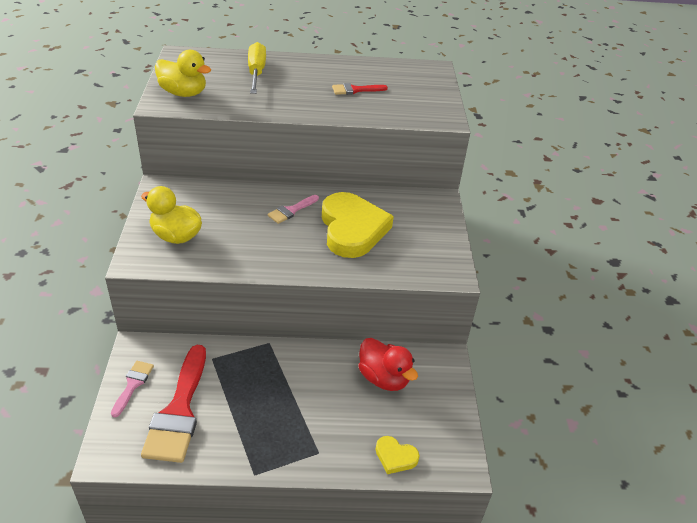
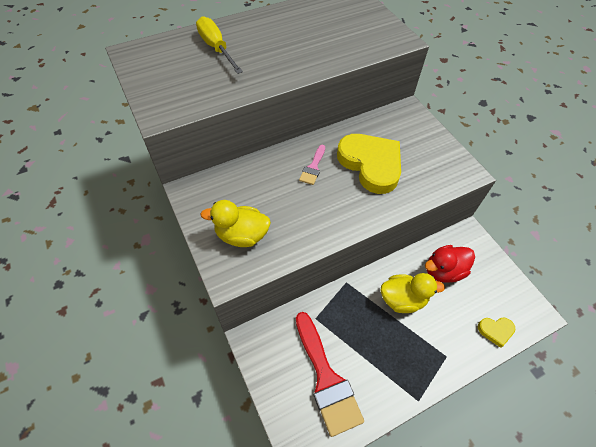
camera: 25 degrees left, 15 degrees up
pink brush [111,361,154,417] -> none
yellow duck [155,50,211,97] -> yellow duck moved to [381,273,445,313]
red brush [332,83,388,95] -> none
red duck [358,338,418,391] -> red duck turned 135 degrees clockwise [425,245,475,283]

